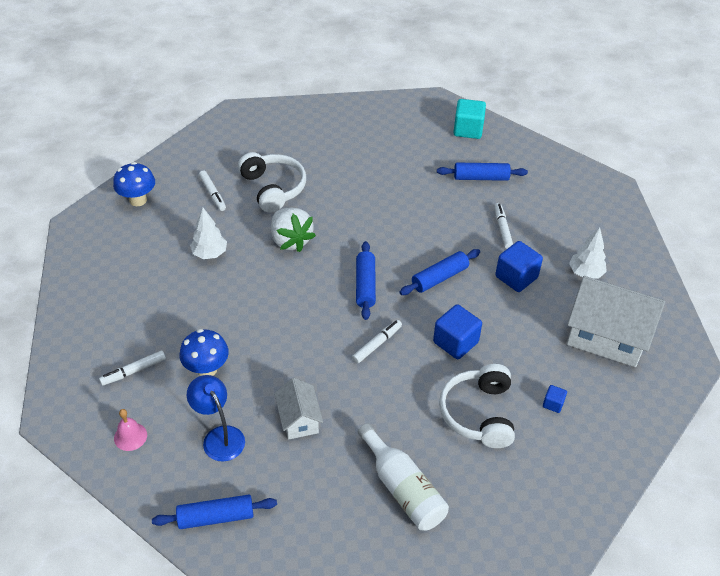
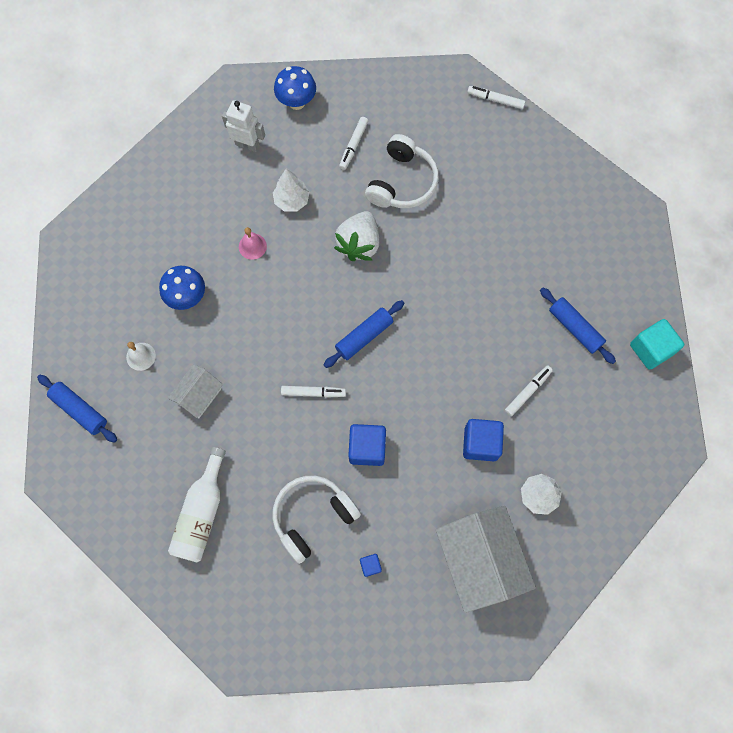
camera: 50 degrees right, 25 degrees up
white marker [99,351,166,386] -> white marker moved to [467,86,525,109]
pink bell [114,409,147,451] -> pink bell moved to [239,227,267,260]
blue lamp [187,375,245,461] -> white bell [126,342,156,371]
blue rolling pin [399,249,480,295] -> none
turquoise cube [453,99,486,139] -> turquoise cube moved to [630,319,684,370]
none -> white robot [222,100,265,152]

